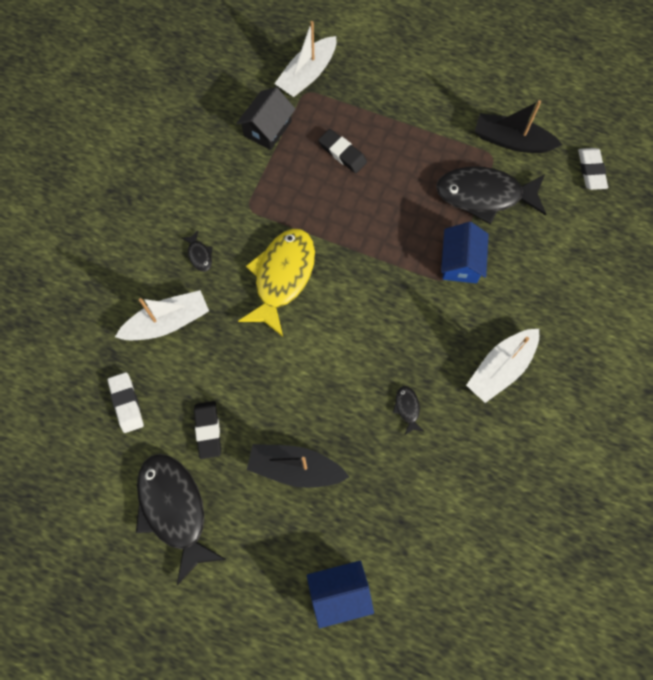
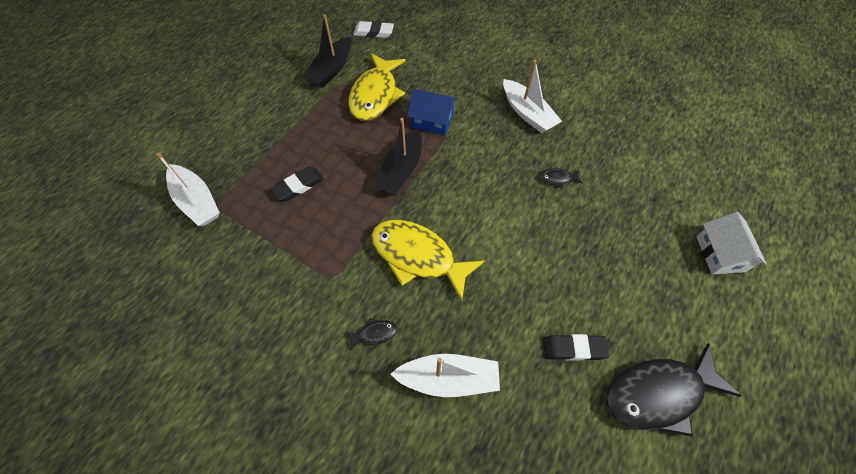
camera: 80 degrees left, 10 degrees down
white eraser [108,372,144,433] -> none
white boat [115,290,209,340] -> white boat turned 105 degrees clockwise [391,354,500,397]
black house [237,87,296,150] -> none
black boat [247,444,349,488] -> black boat moved to [375,118,422,194]
blue house [307,561,374,628] -> white house [696,212,767,274]
black fish [436,166,546,225] -> yellow fish [348,53,406,121]

